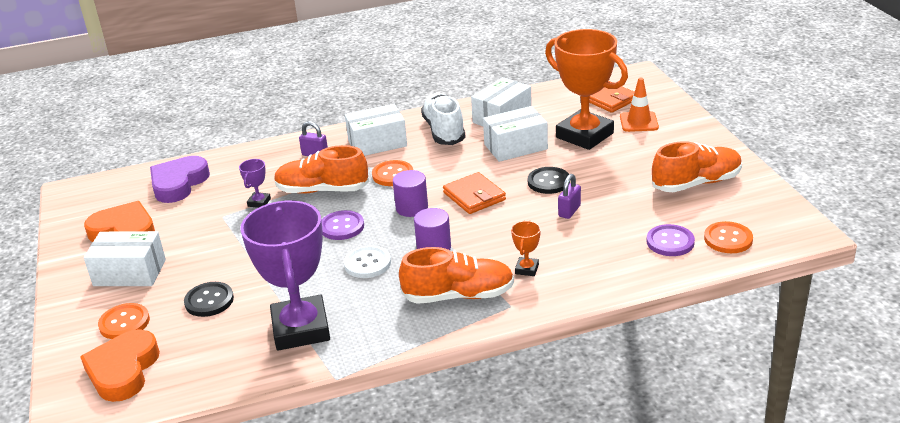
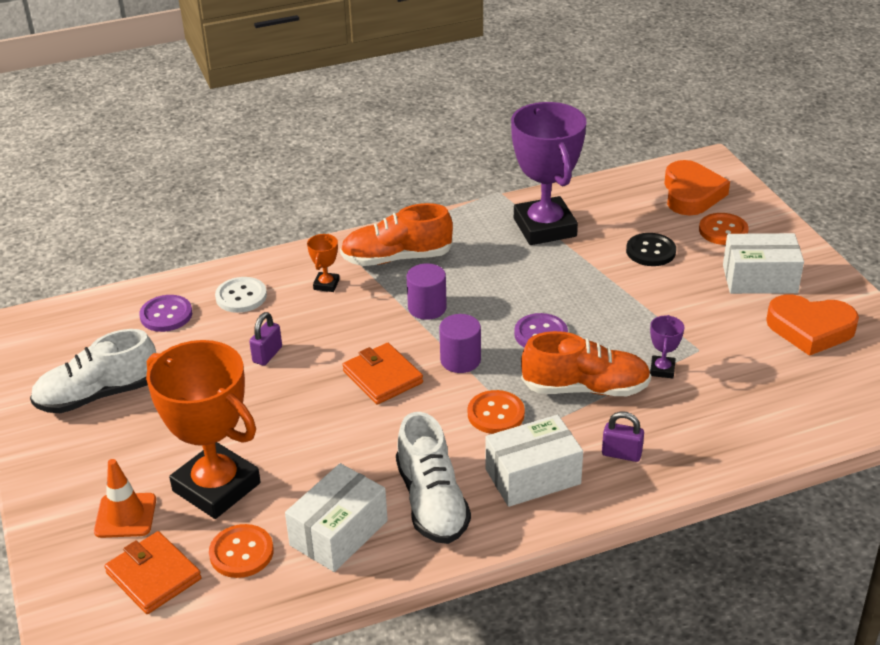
camera: 175 degrees right, 5 degrees up
purple heart [150,156,210,203] -> none
white button [344,245,391,278] -> white button moved to [215,277,267,313]
white box [483,106,548,162] -> none
black button [528,167,569,194] -> none
orange shoe [652,141,742,192] -> white shoe [30,329,156,413]
orange button [704,221,753,253] -> orange button moved to [209,524,274,578]

